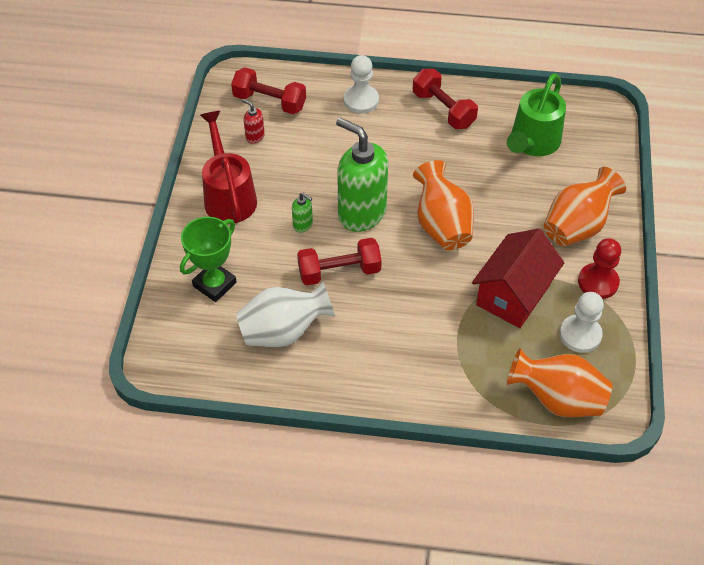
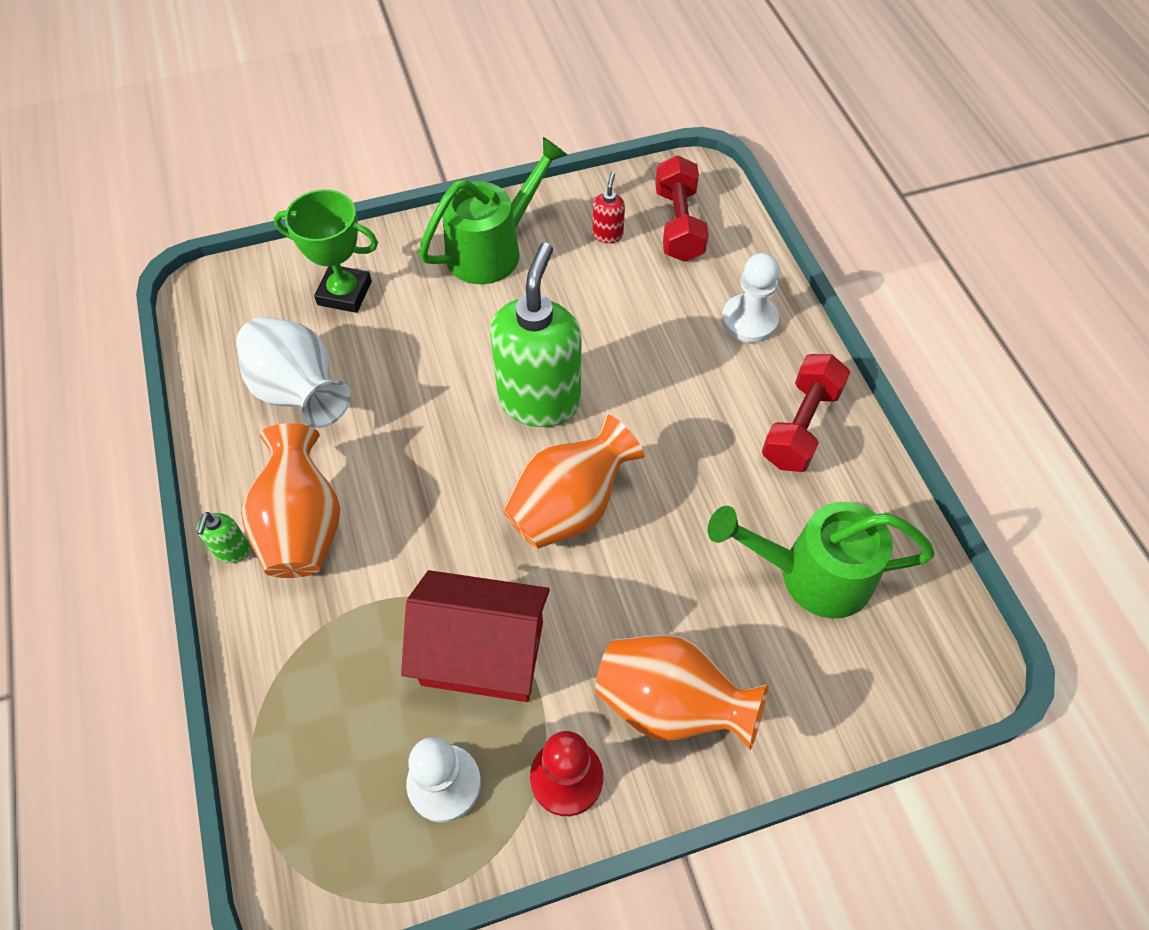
camera: 65 degrees right, 5 degrees up
red watering can [200,111,257,223] -> green watering can [419,137,567,284]
green soap dispenser [292,193,313,233] -> green soap dispenser moved to [197,512,251,563]
red dumbbell [297,238,382,285] -> none
orange vase [507,348,612,417] -> orange vase moved to [241,423,340,578]

